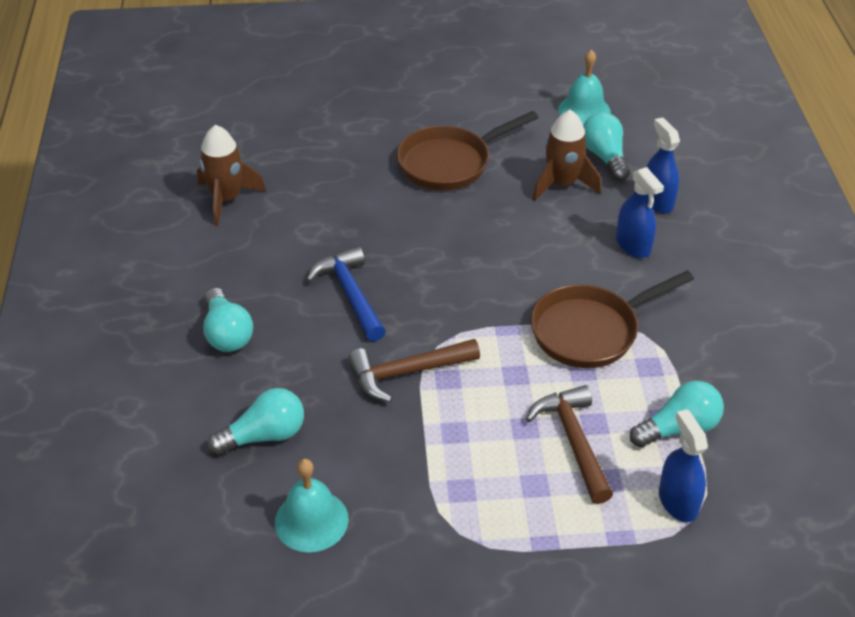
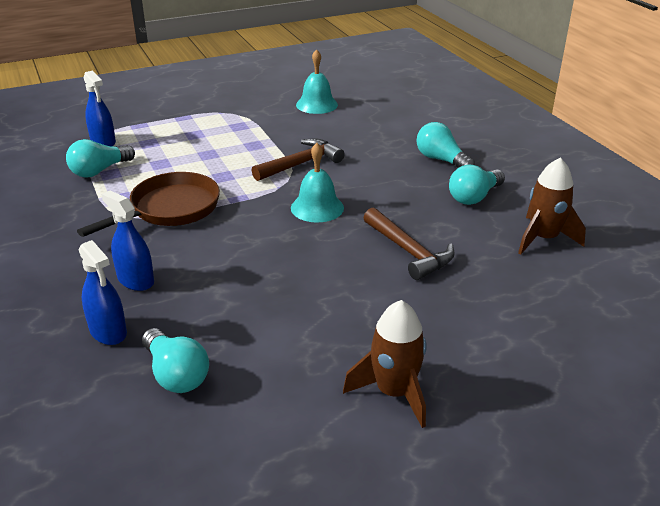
camera: 160 degrees right, 10 degrees down
turquoise light bulb [207,388,304,455] -> turquoise light bulb moved to [449,165,505,205]
blue hammer [306,246,386,342] -> none
brown pan [397,111,539,191] -> none
brown hammer [526,385,613,504] -> brown hammer moved to [363,208,455,280]
brown rocket [533,110,601,201] -> brown rocket moved to [343,300,426,428]
turquoise bell [558,49,611,124] -> turquoise bell moved to [291,143,344,223]

